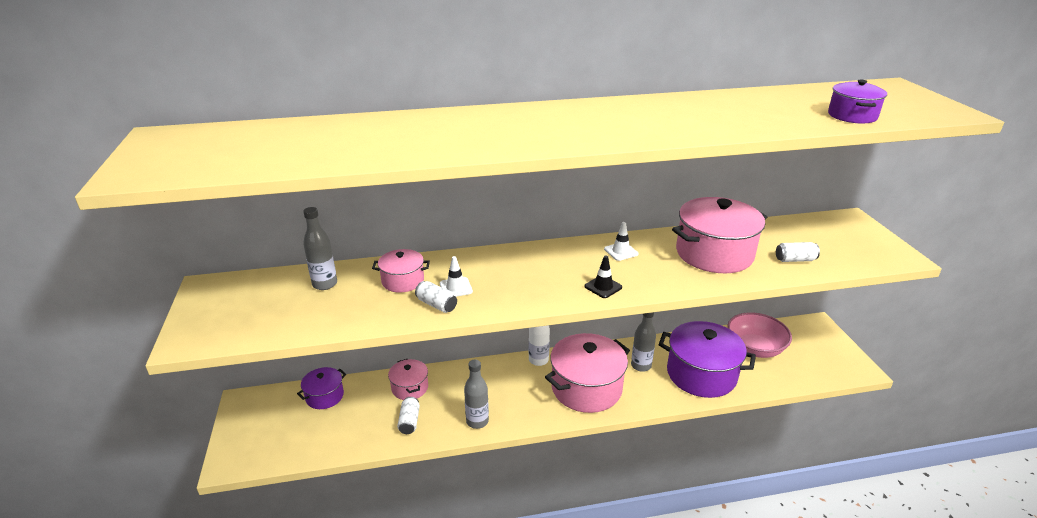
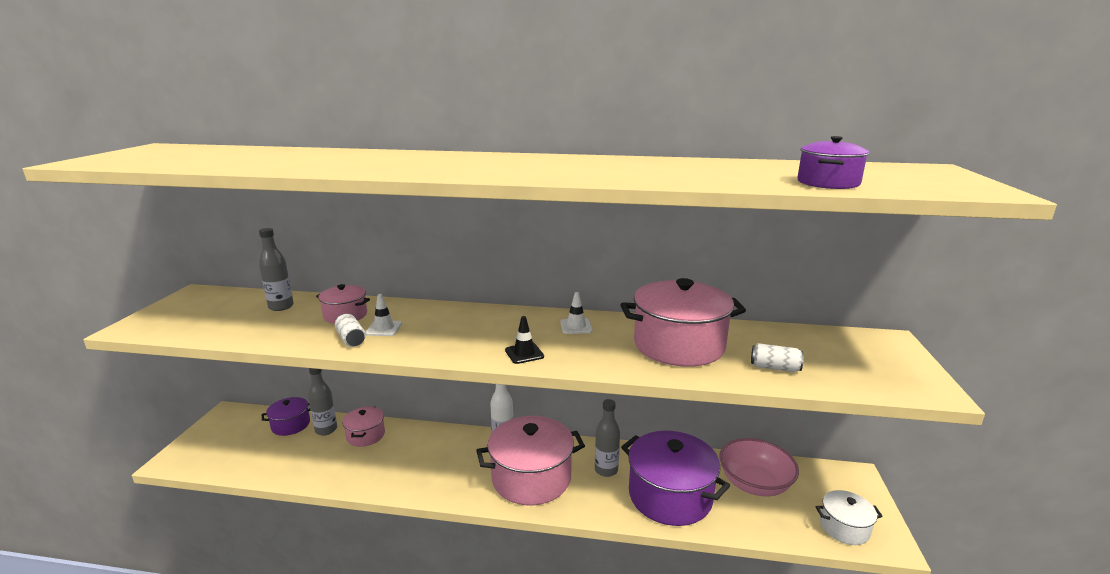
camera: 20 degrees right, 10 degrees down
white can [397,397,420,434] -> none
grey bottle [464,359,489,429] -> grey bottle moved to [308,368,337,435]
none -> white pot [816,490,883,545]

